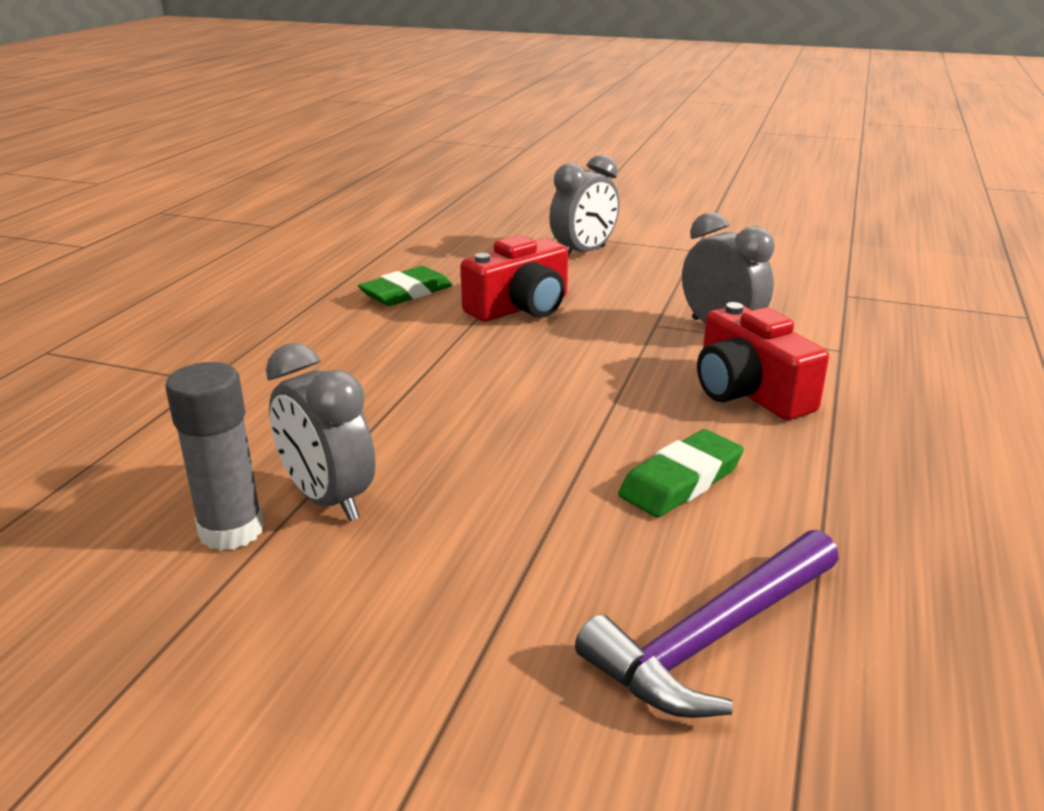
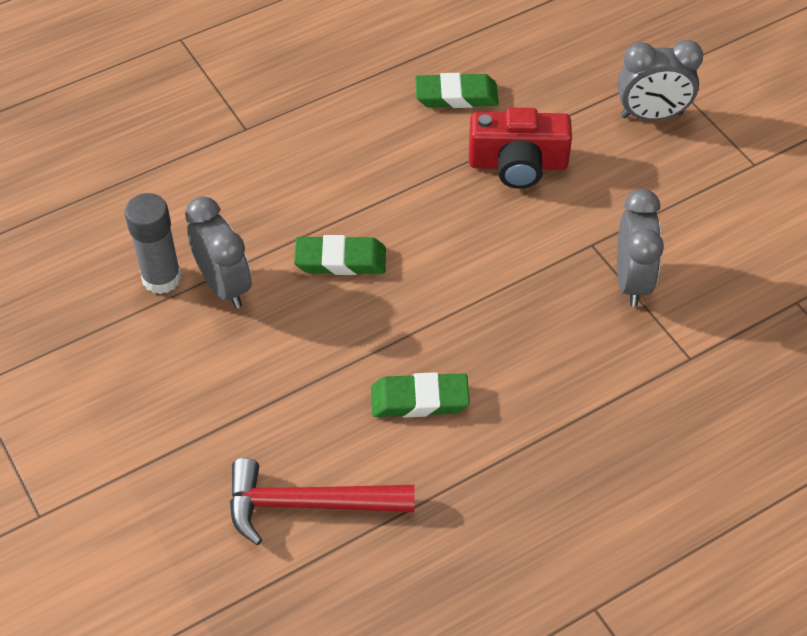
camera: 40 degrees right, 25 degrees up
grey clock [266,343,376,521] -> grey clock turned 150 degrees clockwise [185,196,252,309]
purple hammer [575,530,839,718] -> red hammer [230,458,415,545]
red camera [697,302,829,420] -> none
none -> green eraser [294,235,386,275]

